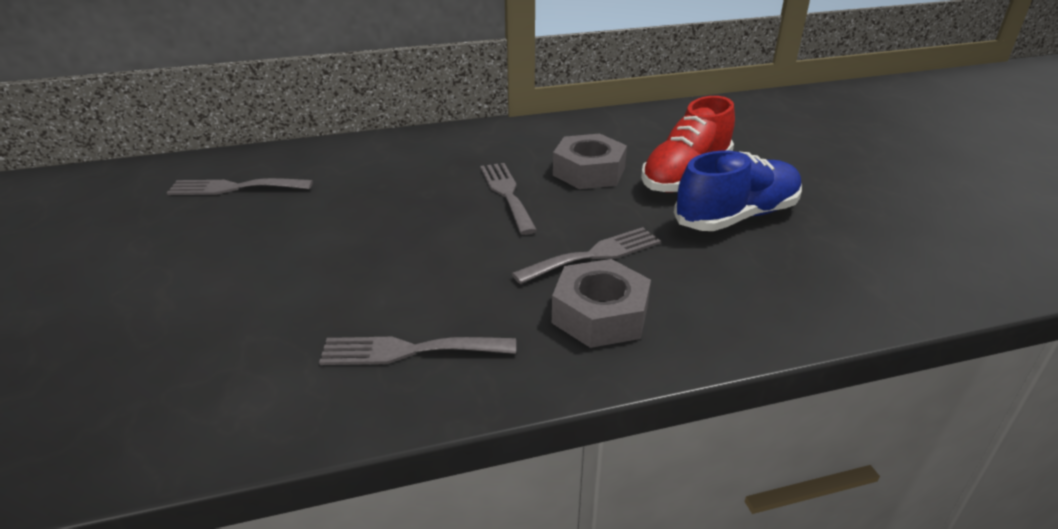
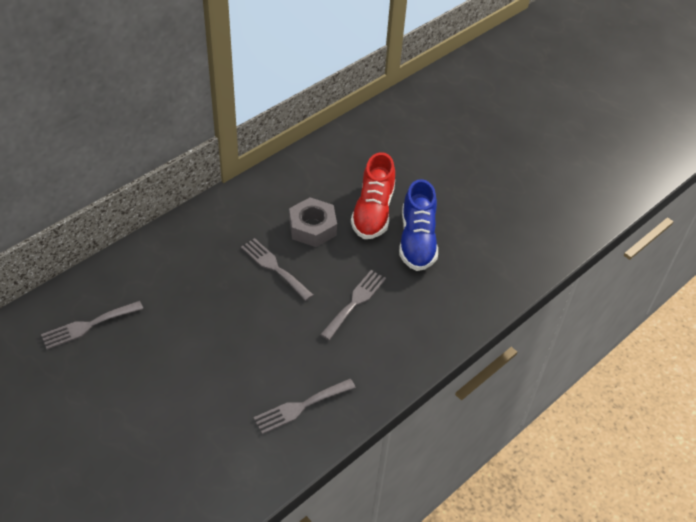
camera: 30 degrees left, 15 degrees up
grey nut [552,259,651,348] -> none
blue shoe [674,151,802,231] -> blue shoe turned 150 degrees clockwise [399,179,438,271]

